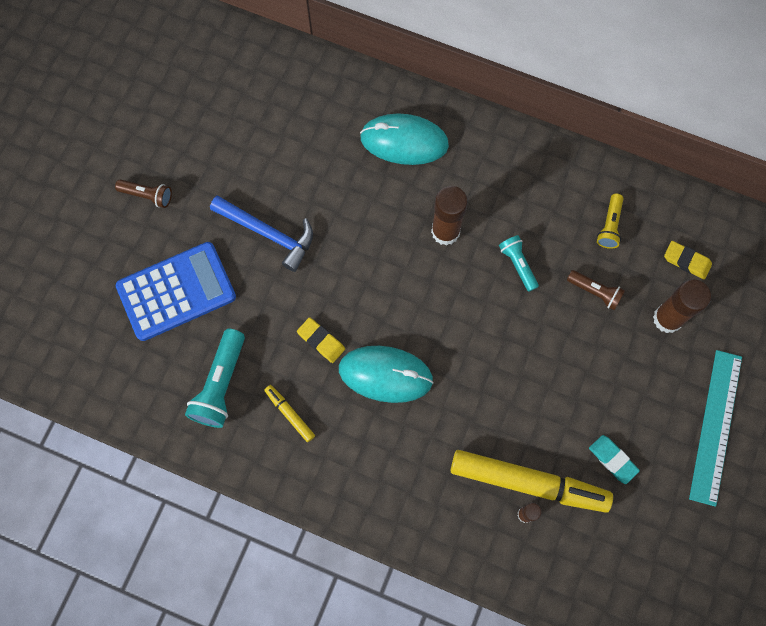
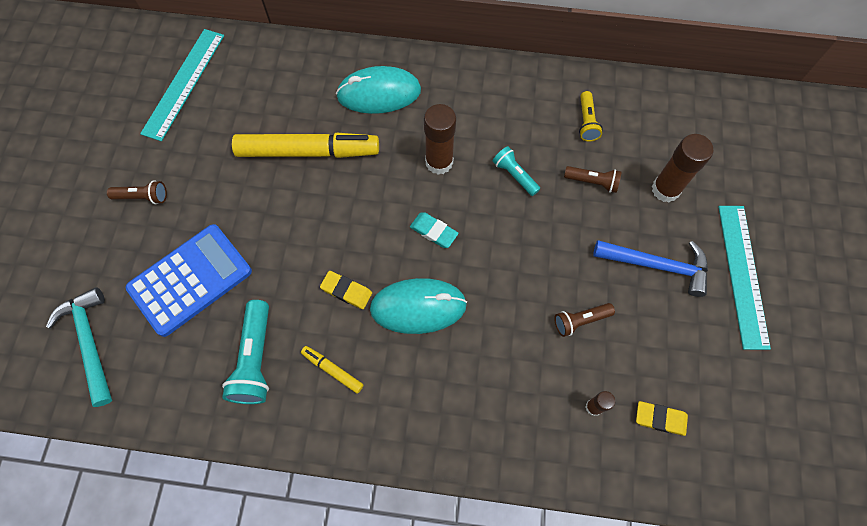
camera: 15 degrees left, 5 degrees down
blue hammer [210,196,313,272] -> blue hammer moved to [593,240,708,297]
yellow marker [451,450,613,513] -> yellow marker moved to [232,133,379,158]
turquoise eraser [589,435,640,484] -> turquoise eraser moved to [410,212,459,248]
yellow eraser [664,241,712,279] -> yellow eraser moved to [636,401,688,436]
none -> turquoise hammer [46,287,112,407]
none -> turquoise ruler [140,29,224,141]
none -> brown flashlight [554,303,615,337]

